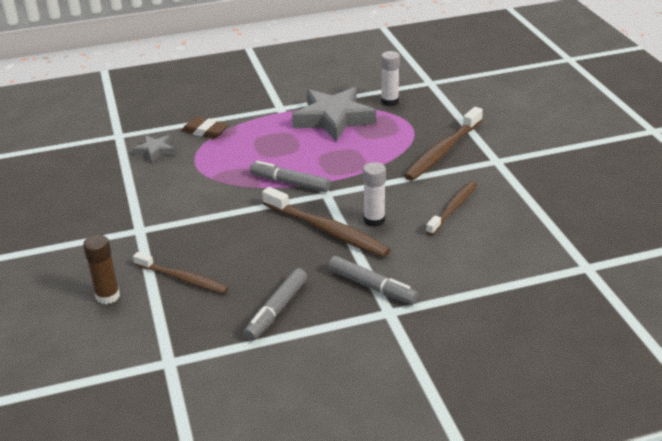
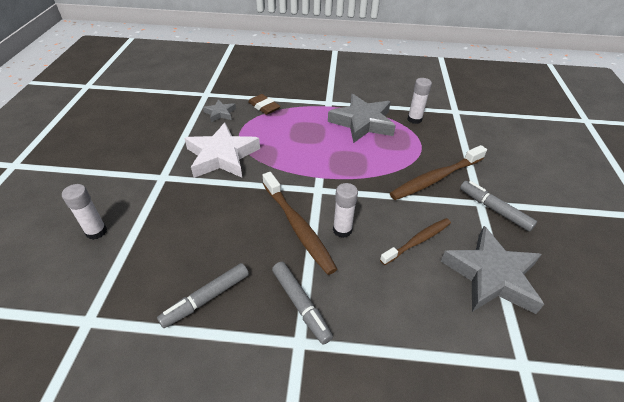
camera: 20 degrees right, 10 degrees up
brown glue stick [83,235,120,304] -> white glue stick [62,184,107,240]
brown toothbrush [133,252,228,294] -> none
grey marker [250,161,330,192] -> grey marker moved to [460,181,537,232]
none -> white star [184,122,260,178]
none -> grey star [441,226,544,314]

